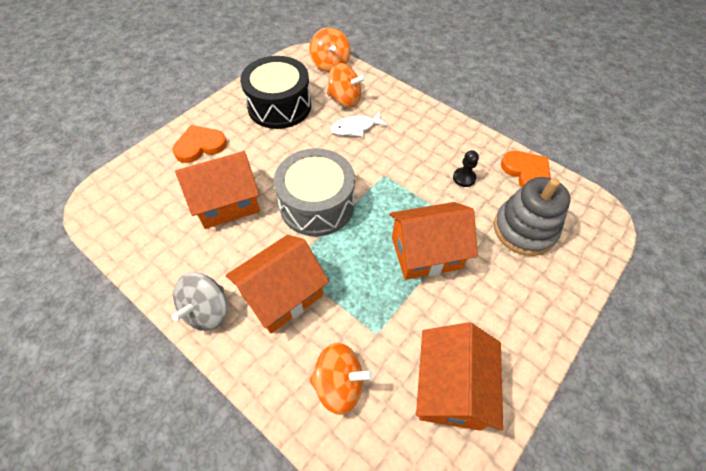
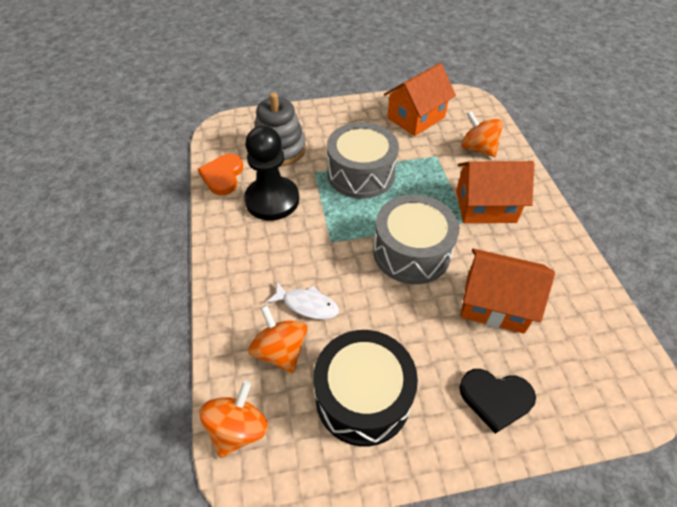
camera: 140 degrees left, 5 degrees down
grey spinning top [172,273,227,331] -> none
orange heart [173,125,227,163] -> black heart [459,369,536,434]
orange house [389,202,478,280] -> grey drum [327,122,399,199]
black pawn [453,150,479,187] -> black pawn [244,126,299,221], size x2.38

